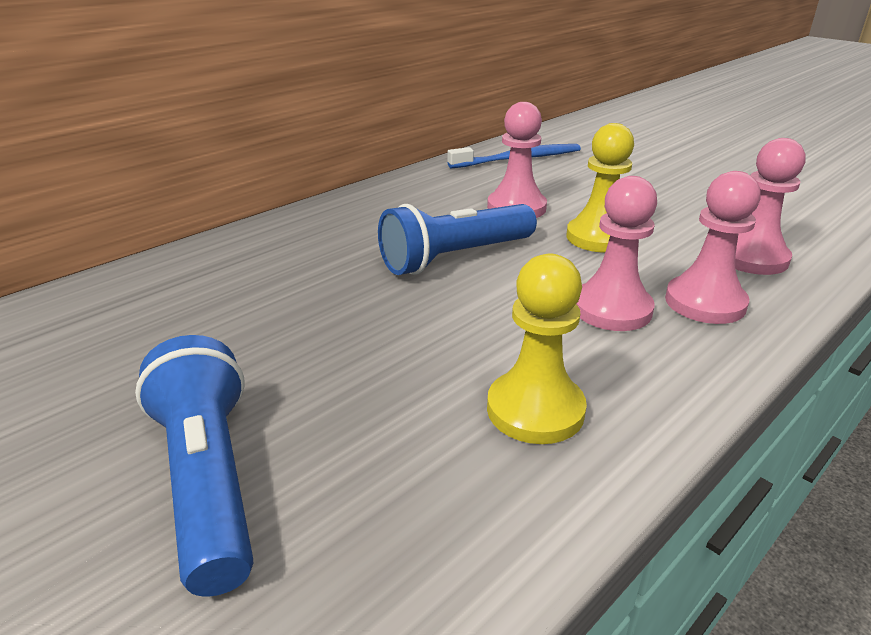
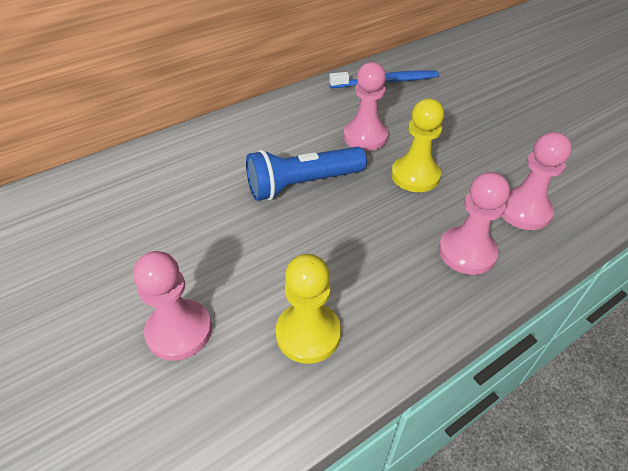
camera: 10 degrees right, 15 degrees up
blue flashlight [135,335,253,597] -> none
pink pawn [577,176,657,331] -> pink pawn moved to [133,251,212,361]

